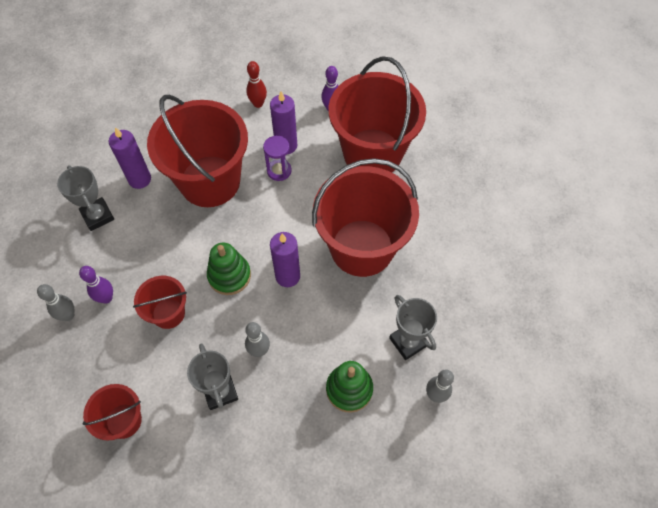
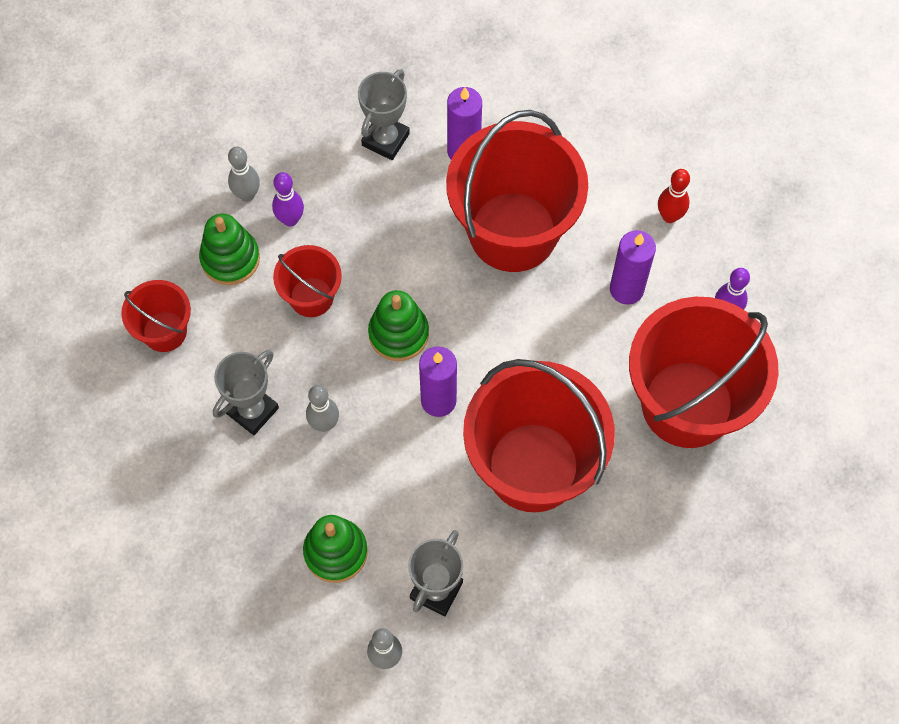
camera: 60 degrees right, 5 degrees up
purple hourglass [263,136,292,181] -> none
none -> green stacking toy [199,214,260,285]

